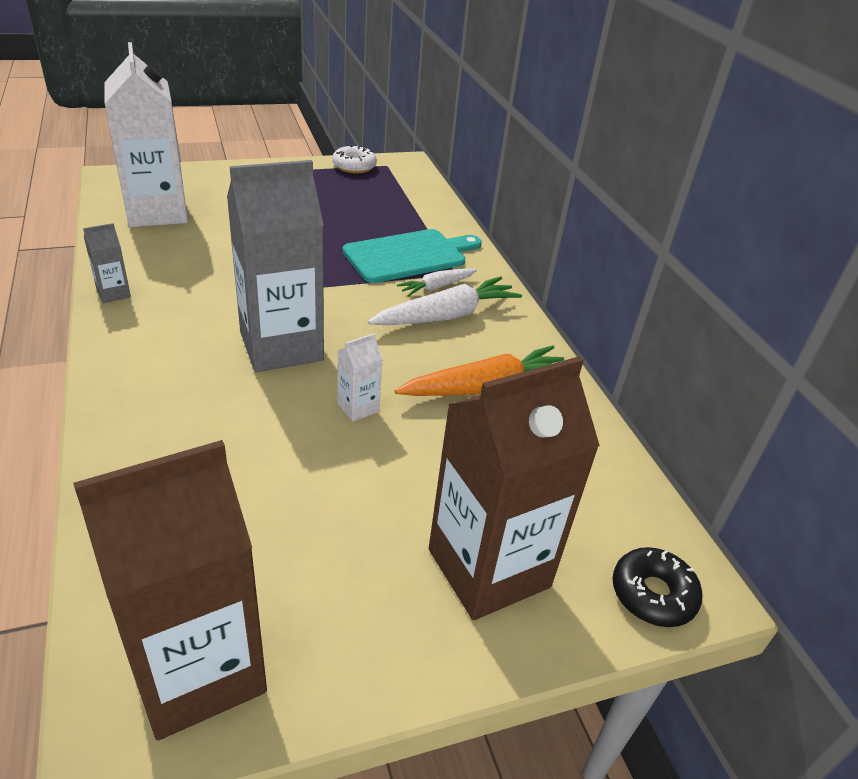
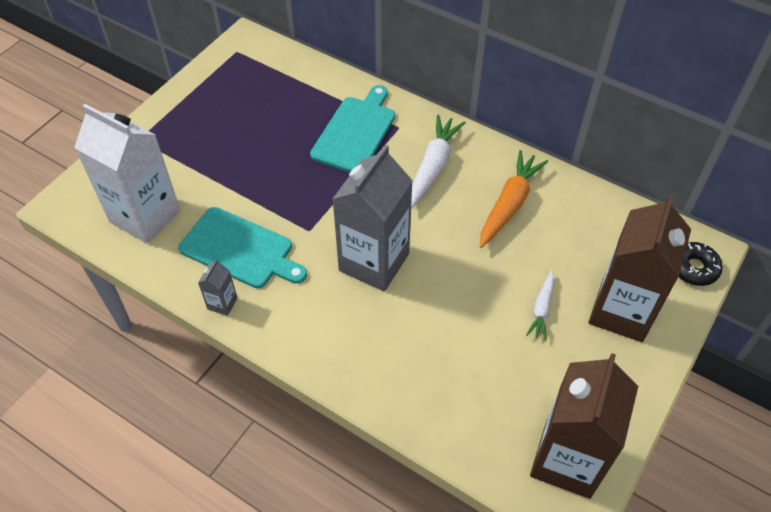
camera: 35 degrees left, 15 degrees up
white donut [332,145,377,173] -> none
white carton [337,333,383,422] -> none
white carrot [397,268,477,297] -> white carrot moved to [526,270,554,341]
none -> turquoise cutting board [178,207,307,288]

